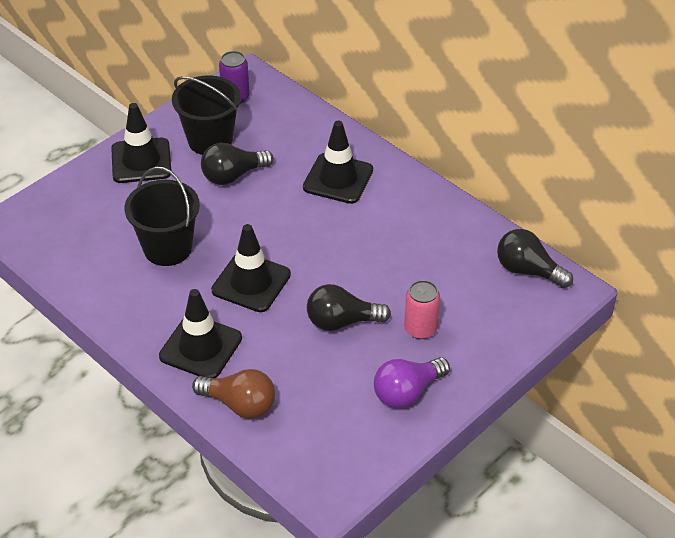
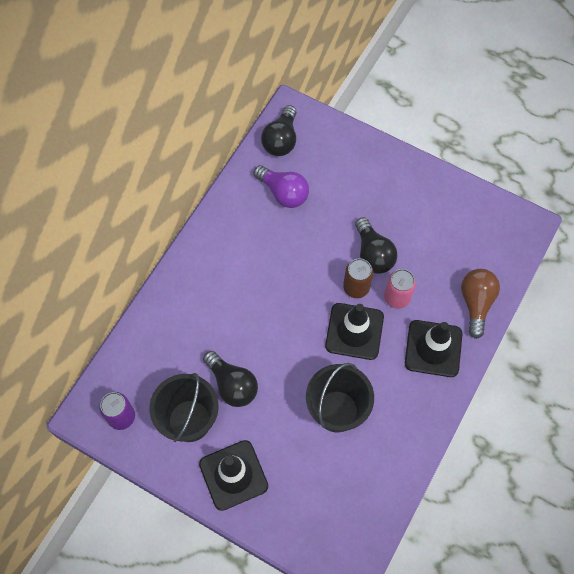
camera: 105 degrees left, 20 degrees up
black traffic cone [303,121,373,204] -> none
purple light bulb [374,357,450,408] -> purple light bulb moved to [254,165,309,208]
pink can [404,280,440,339] -> pink can moved to [384,269,416,309]
none -> brown can [343,258,373,298]

